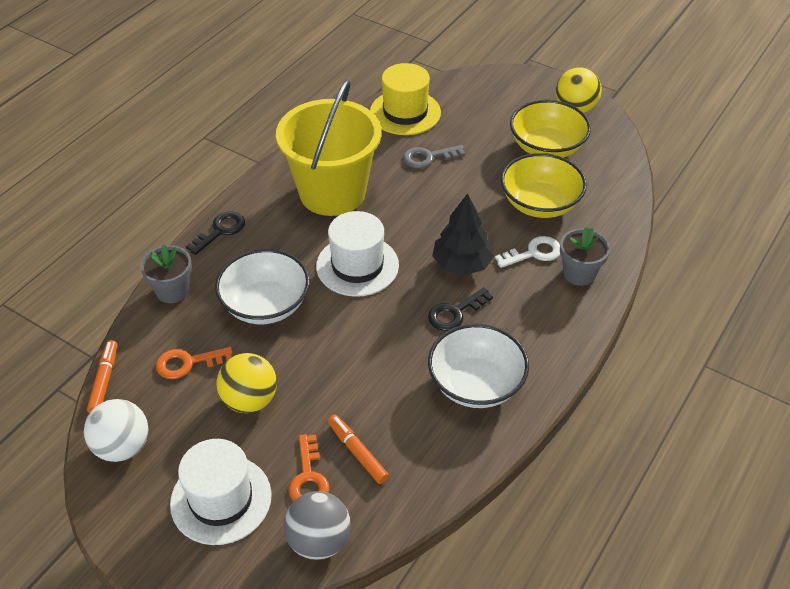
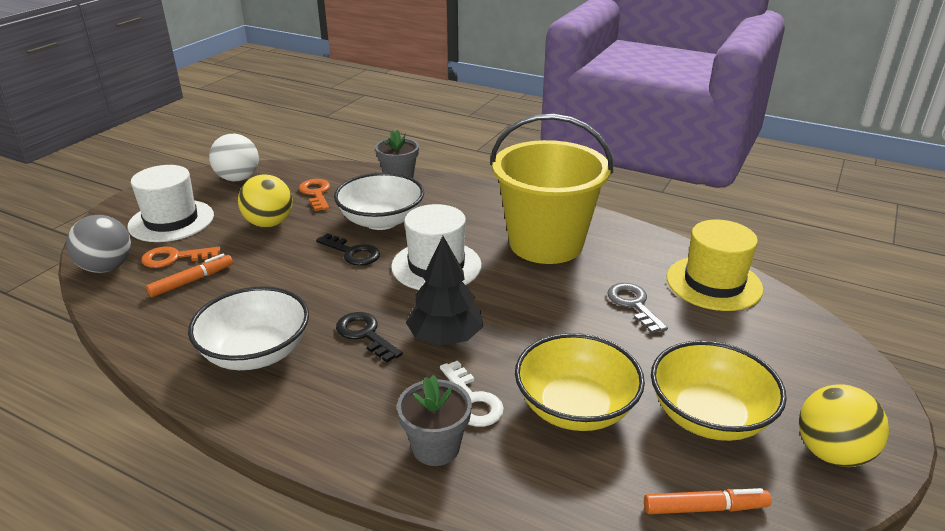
camera: 85 degrees right, 15 degrees down
orange marker [87,340,117,413] -> orange marker moved to [644,488,772,514]
black key [186,211,245,255] -> black key moved to [316,233,380,266]

